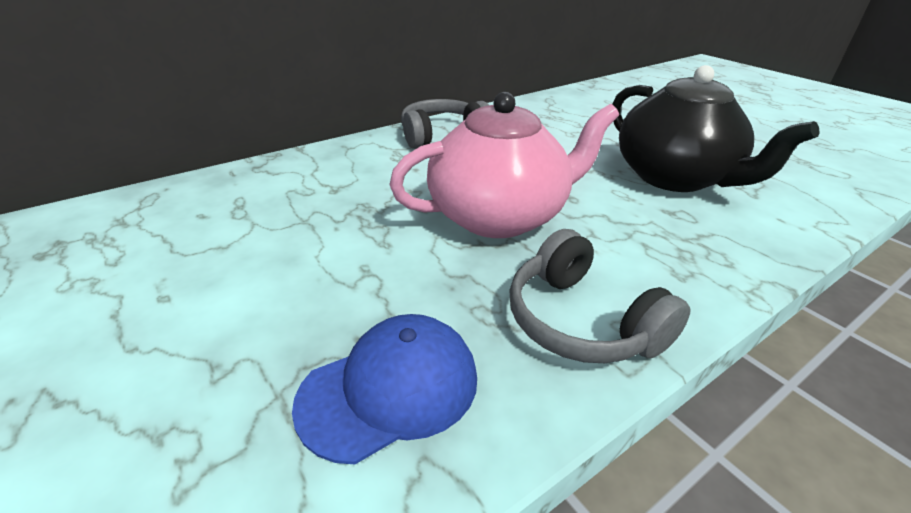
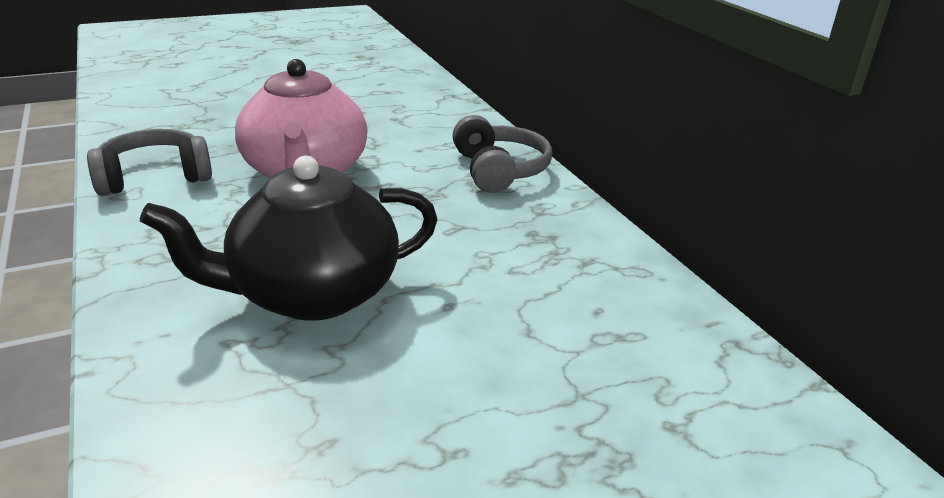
camera: 100 degrees right, 5 degrees down
blue cap [292,314,477,464] -> none

